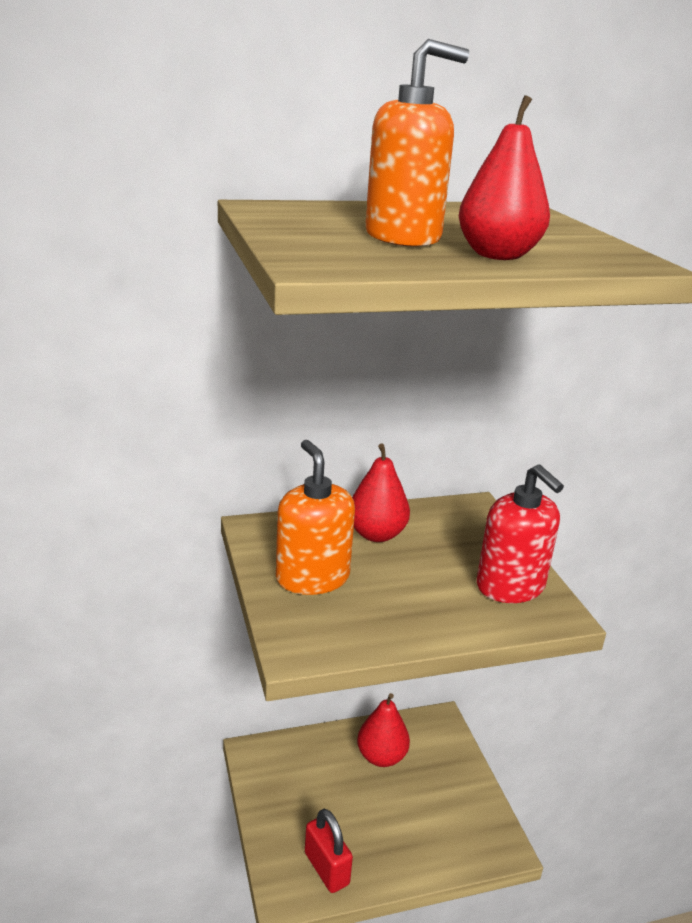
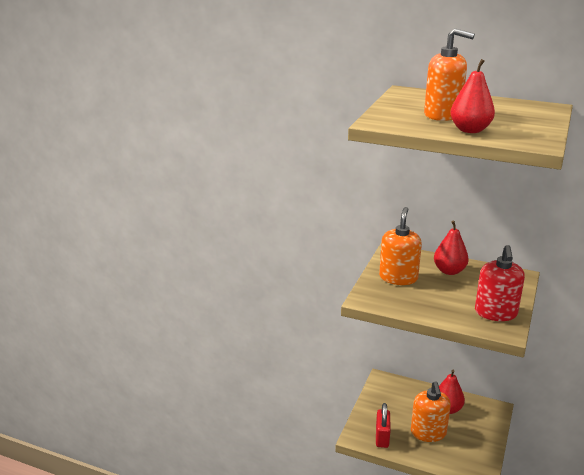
camera: 40 degrees right, 0 degrees up
none -> orange soap dispenser [411,381,451,442]

